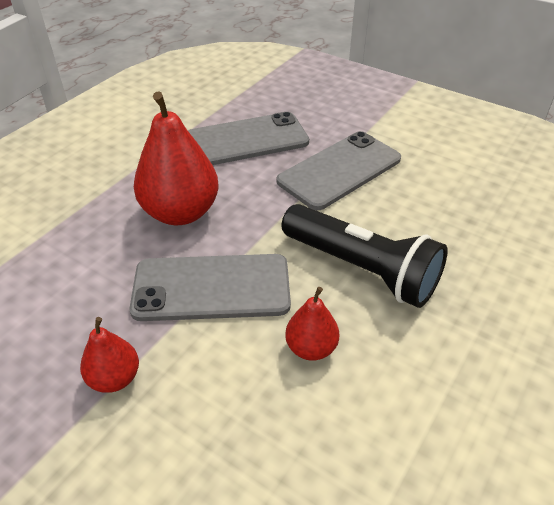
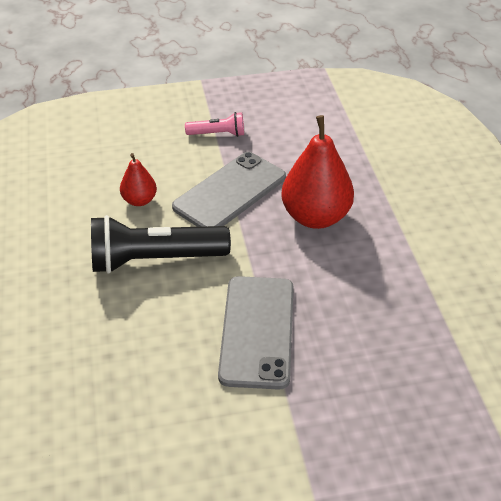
camera: 135 degrees right, 0 degrees up
red pear [80,317,139,393] -> pink flashlight [185,112,244,137]
grey phone [188,112,309,165] -> none

